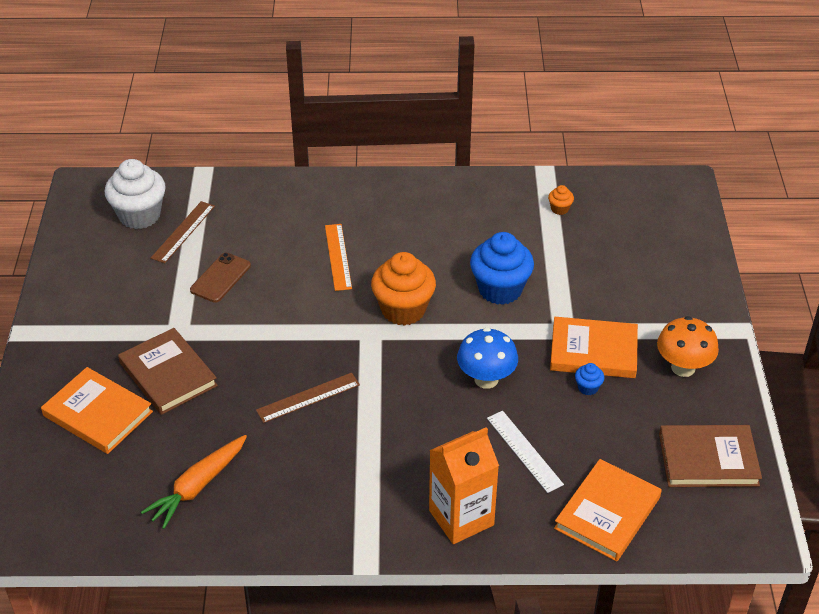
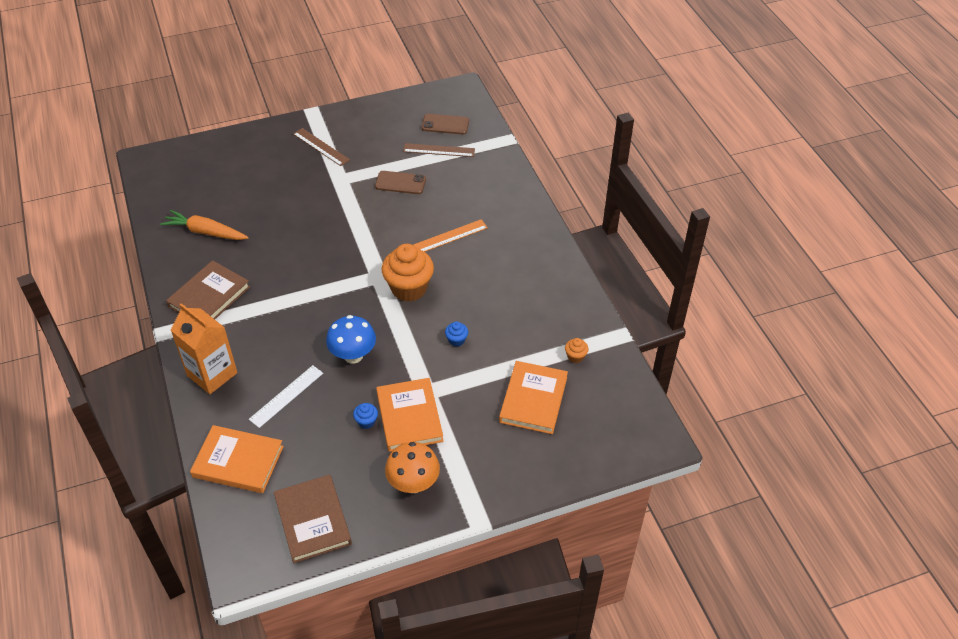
camera: 70 degrees right, 5 degrees up
orange book [41,367,153,454] -> orange book moved to [499,361,568,434]
white cupcake [105,159,166,229] -> brown phone [422,114,469,135]
brown book [118,328,218,415] -> brown book moved to [166,260,250,319]
brown ruler [256,373,360,423] -> brown ruler moved to [293,128,350,166]
blue cupcake [470,232,534,305] -> blue cupcake [445,321,468,347], size x0.43

